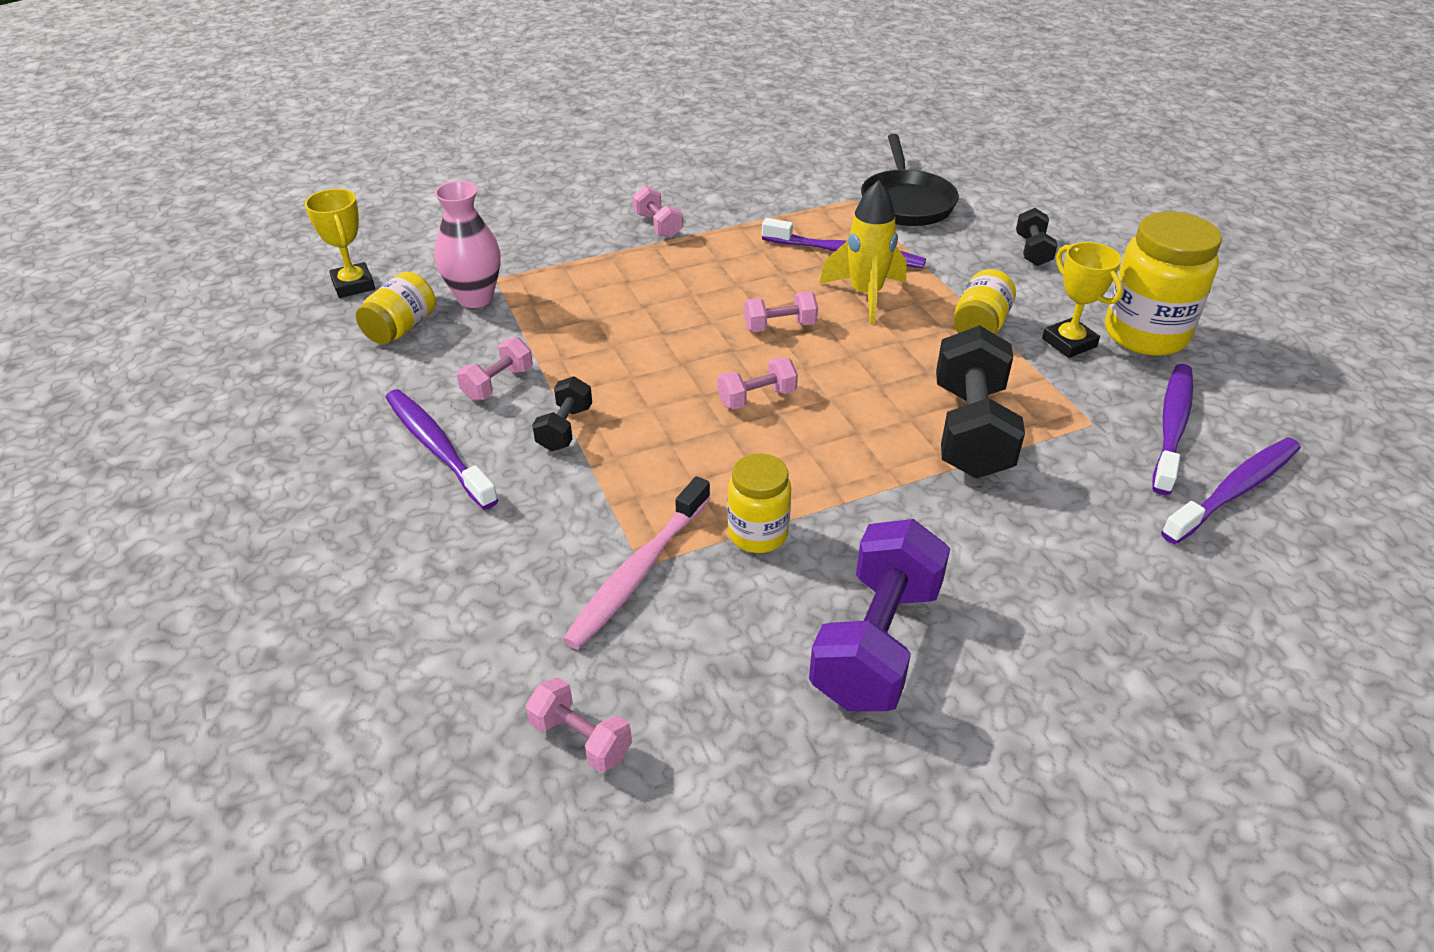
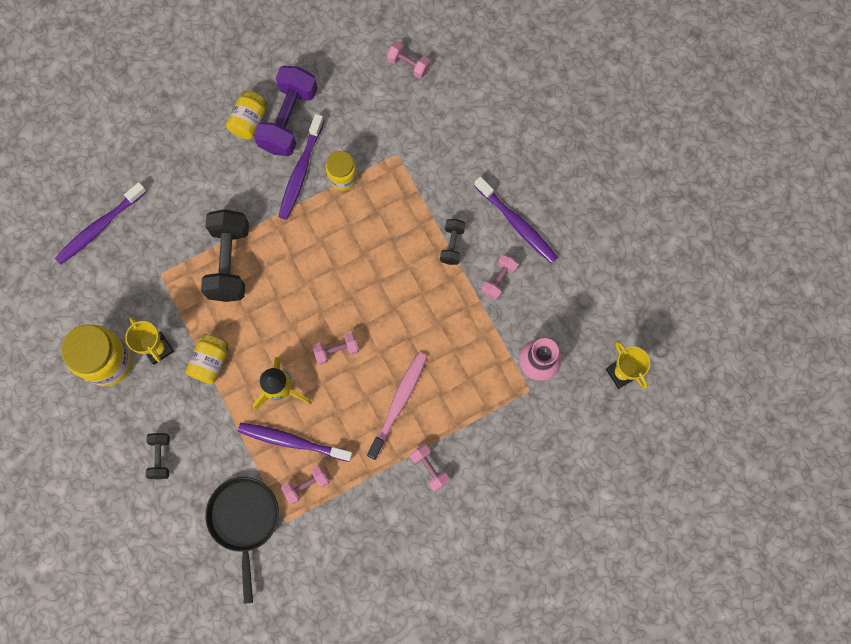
camera: 175 degrees right, 35 degrees up
yellow jar [356,271,436,345] -> yellow jar moved to [226,90,267,140]
pink toothbrush [562,476,710,649] -> pink toothbrush moved to [367,352,427,460]
pink dumbbell [718,357,798,409] -> pink dumbbell moved to [281,465,330,504]
purple toothbrush [1152,364,1193,495] -> purple toothbrush moved to [278,114,324,220]

